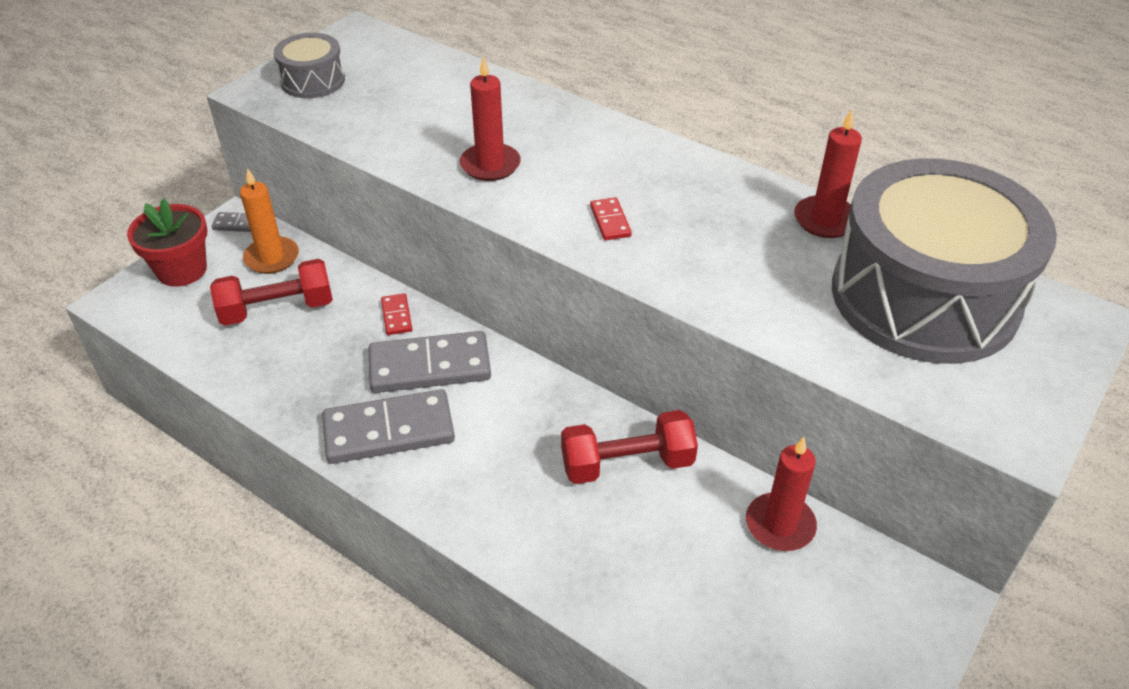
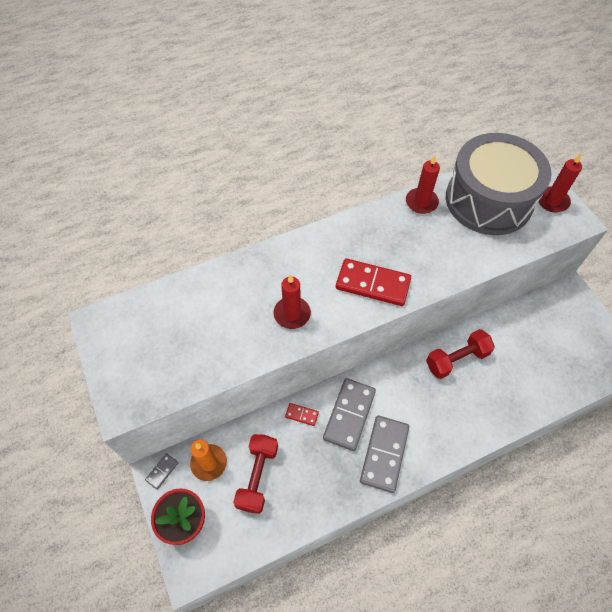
camera: 60 degrees left, 15 degrees up
grey drum [274,33,345,98] -> none
red dumbbell [561,410,698,484] -> red dumbbell turned 45 degrees clockwise [426,329,495,379]
red domino [590,197,632,240] -> red domino [336,258,411,306], size x2.18
red candle [746,437,817,551] -> red candle moved to [538,154,582,212]

